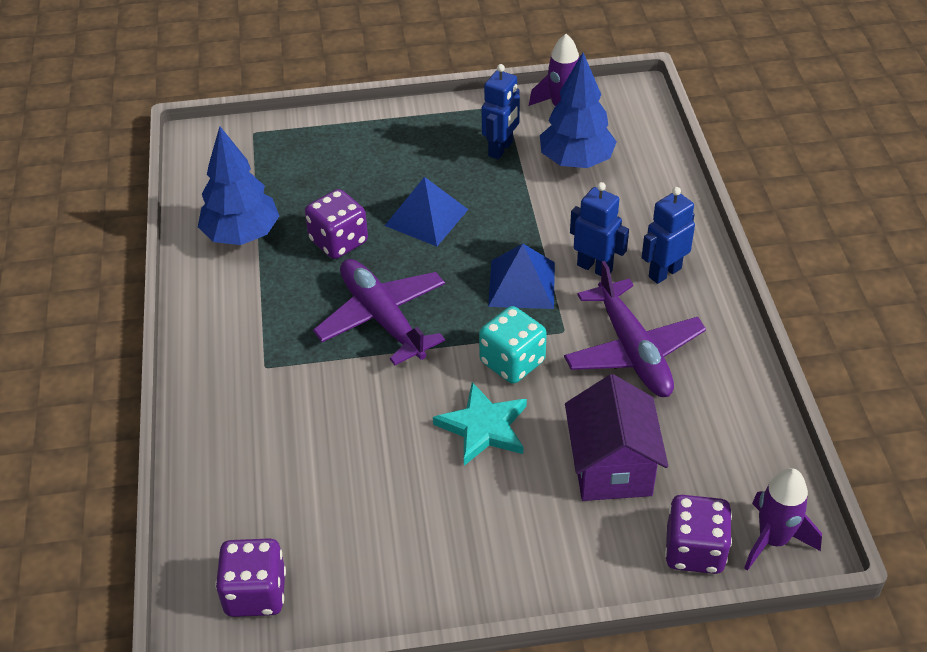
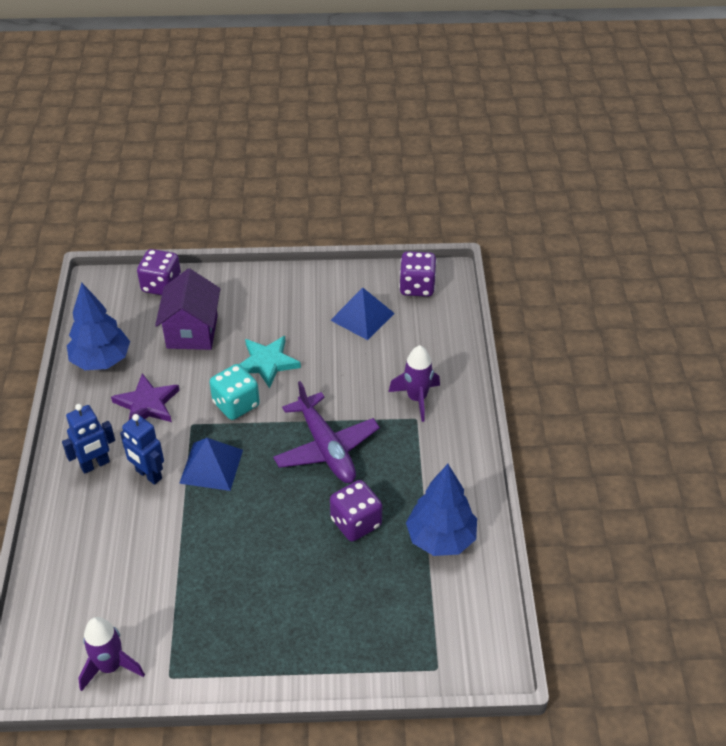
camera: 175 degrees left, 0 degrees up
blue pyramid [385,177,468,247] -> blue pyramid moved to [330,287,395,340]
blue robot [482,64,520,160] -> none
blue tree [540,52,617,168] -> blue tree moved to [67,283,130,370]
purple plane [564,261,706,397] -> purple star [111,373,180,422]
purple rocket [744,468,822,571] -> purple rocket moved to [389,345,440,422]

